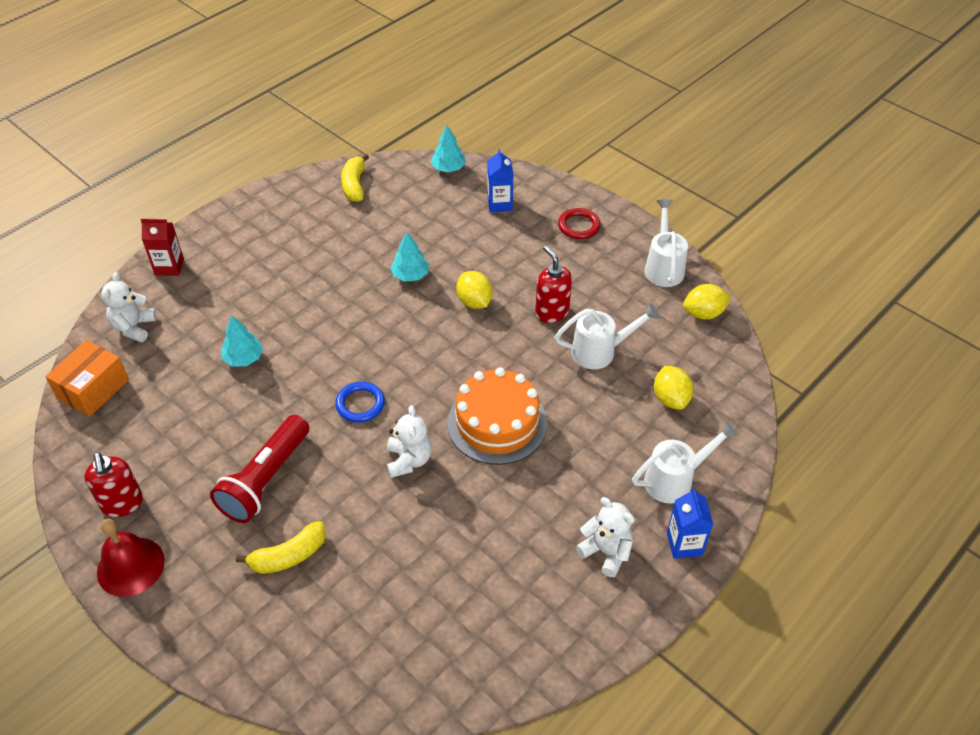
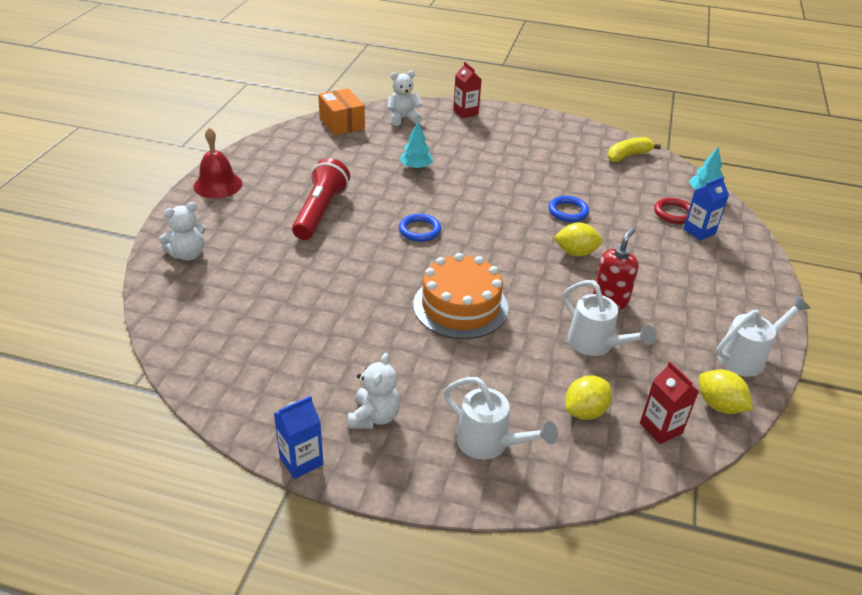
camera: 60 degrees right, 10 degrees down
orange box [45,340,129,417] -> orange box turned 60 degrees clockwise [318,88,365,135]
red soap dispenser [84,452,143,517] -> none
red flashlight [210,415,309,523] -> red flashlight turned 105 degrees clockwise [292,158,350,240]
yellow banana [236,521,326,574] -> none
white teddy bear [387,405,432,478] -> white teddy bear moved to [159,202,206,261]
turquoise tree [390,232,429,282] -> blue ring [548,196,589,222]
yellow lemon [456,271,493,309] -> yellow lemon turned 60 degrees clockwise [553,223,603,256]
red ring [558,208,601,239] -> red ring moved to [654,198,691,224]
blue carton [667,488,713,559] -> blue carton moved to [274,396,323,479]
none -> red carton [640,362,699,444]

